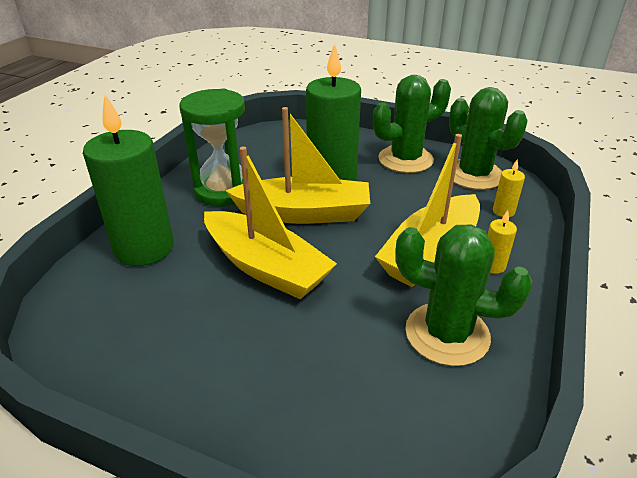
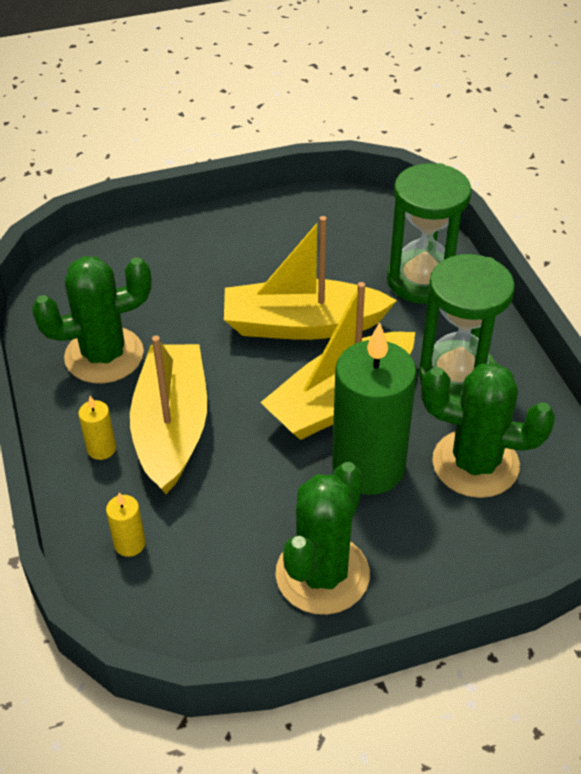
camera: 140 degrees right, 10 degrees up
green candle [83,95,174,266] -> green hourglass [387,163,472,304]
green cactus [449,87,528,190] -> green cactus moved to [421,363,555,498]

